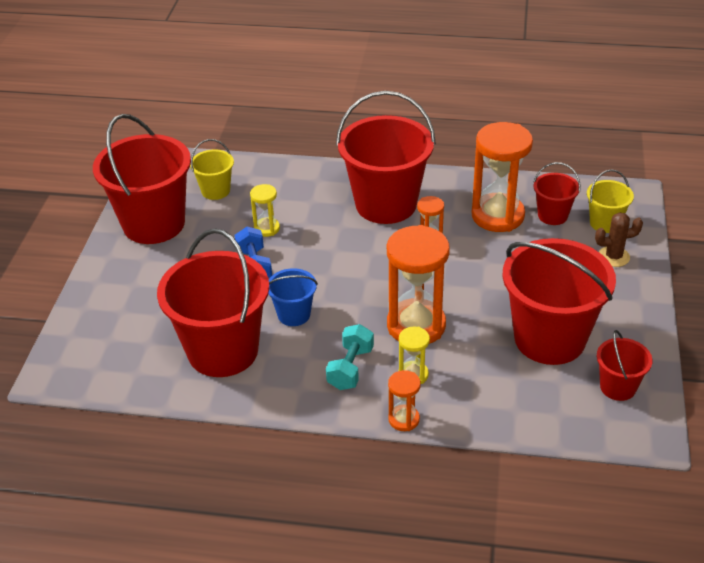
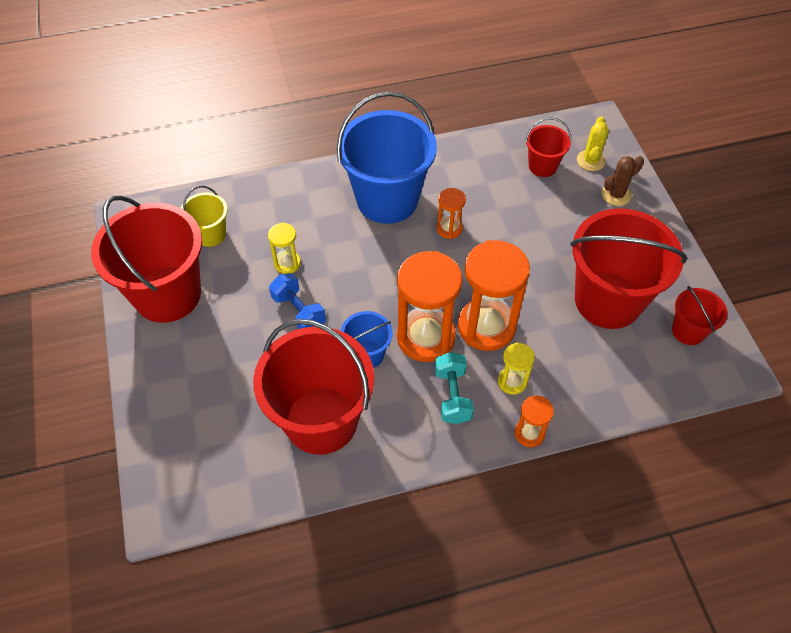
camera: 25 degrees left, 15 degrees up
red bucket [336,91,436,224] -> blue bucket [337,91,437,224]
orange hourglass [471,122,533,232] -> orange hourglass moved to [397,251,462,362]
yellow bucket [587,169,634,233] -> yellow cactus [577,116,609,171]

